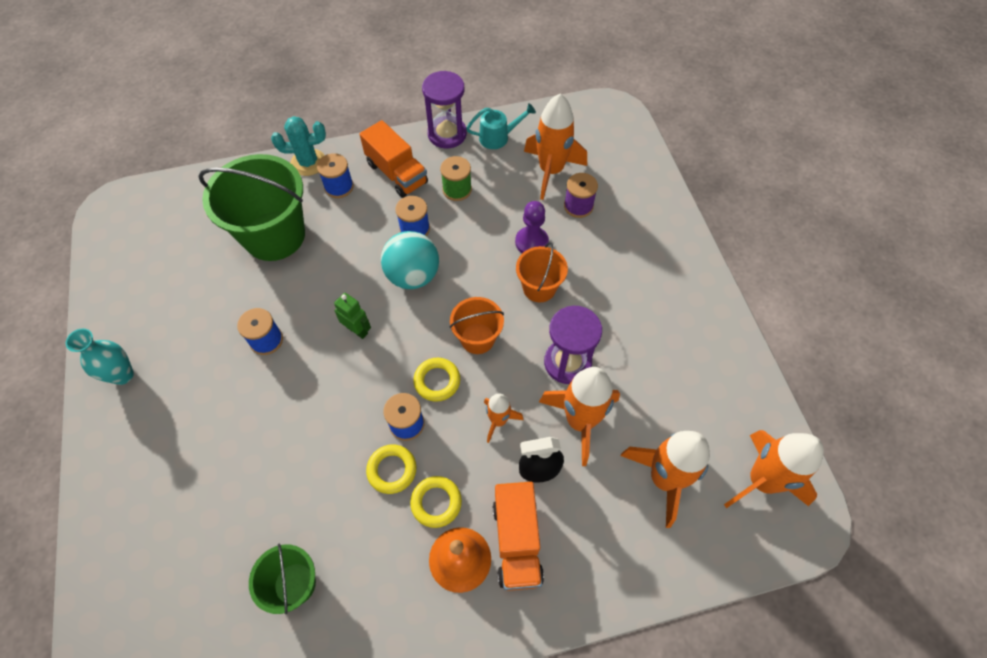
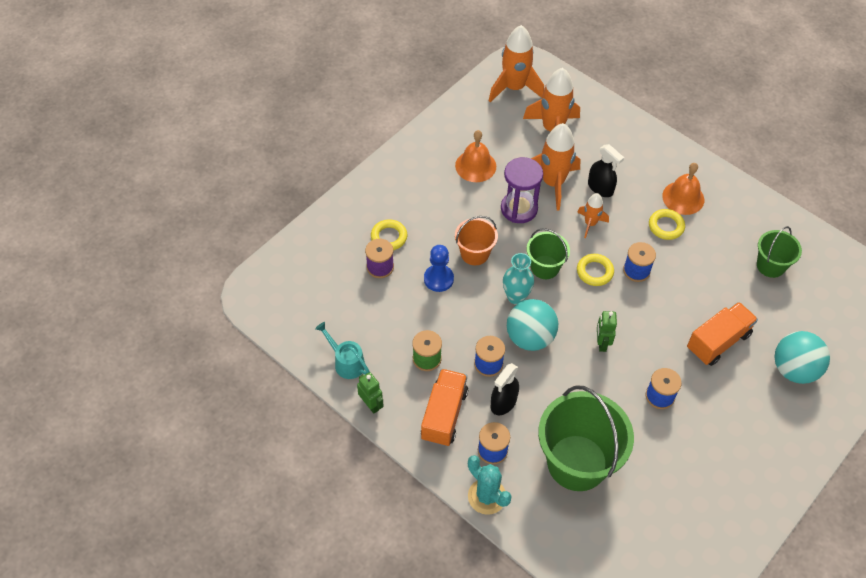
camera: 125 degrees left, 5 degrees down
turquoise vase [66,328,134,385] -> turquoise vase moved to [503,253,534,305]
yellow ring [366,445,416,494] -> yellow ring moved to [371,219,407,250]
purple hourglass [422,71,467,149] -> green robot [357,372,384,414]
orange bucket [450,297,504,354] -> green bucket [527,228,570,279]
orange truck [493,482,544,591] -> orange truck moved to [687,302,758,366]
purple pawn [515,201,549,253] -> blue pawn [424,245,454,292]
orange rocket [524,94,587,200] -> none
none -> orange bell [455,130,496,182]
none -> black spray bottle [491,363,519,415]
none -> turquoise ball [775,331,830,384]

